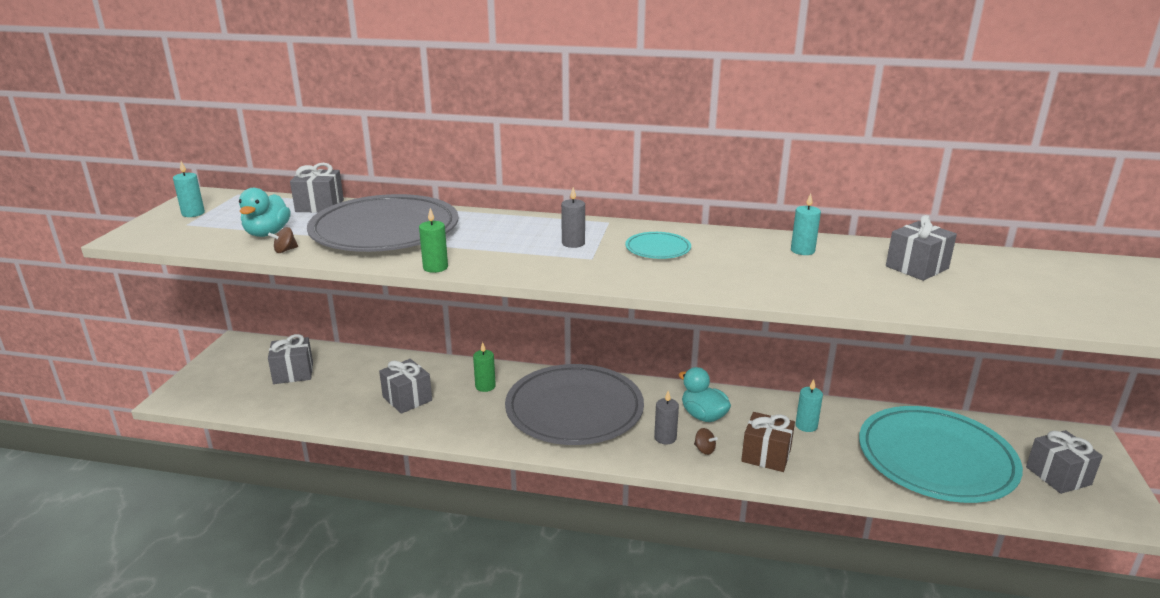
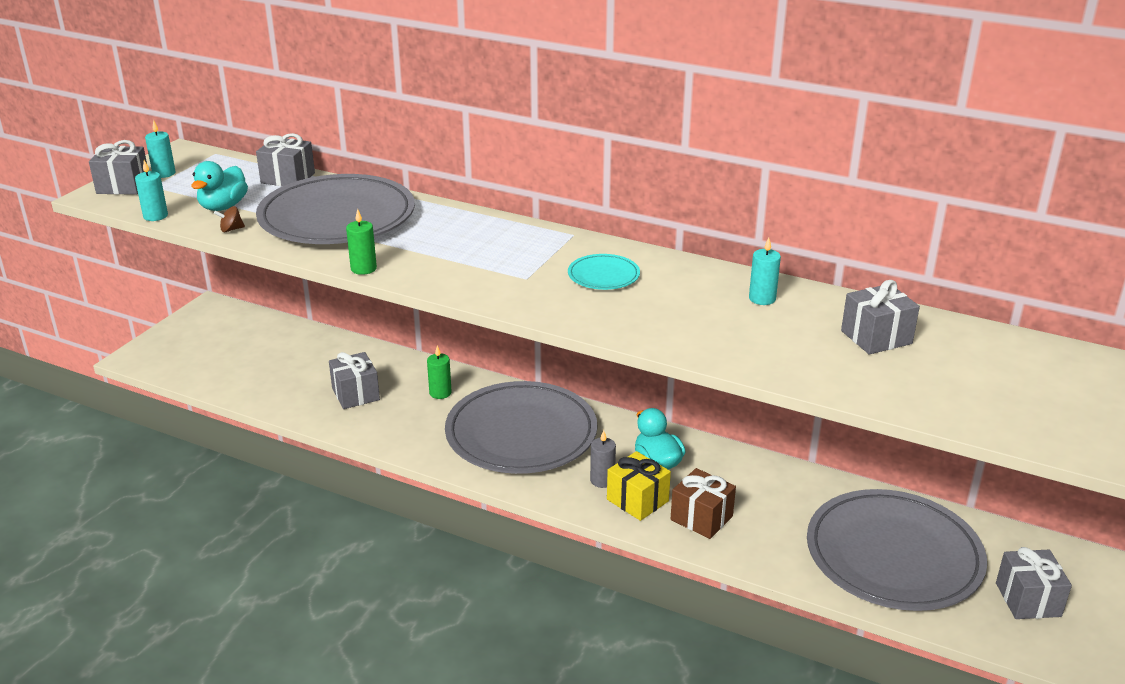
camera: 15 degrees right, 5 degrees up
grey gift [268,334,313,384] -> grey gift moved to [89,140,147,195]
grey candle [561,187,585,248] -> none
brown spinning top [694,428,718,455] -> yellow gift [607,451,671,521]
turquoise candle [795,379,823,432] -> turquoise candle moved to [135,160,168,221]
turquoise plate [859,406,1023,503] -> grey plate [807,489,987,611]

